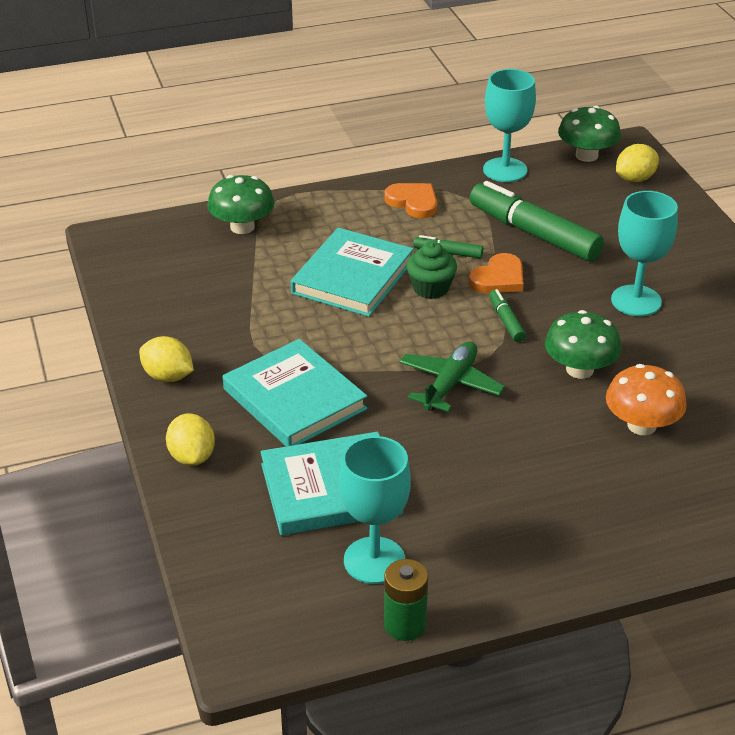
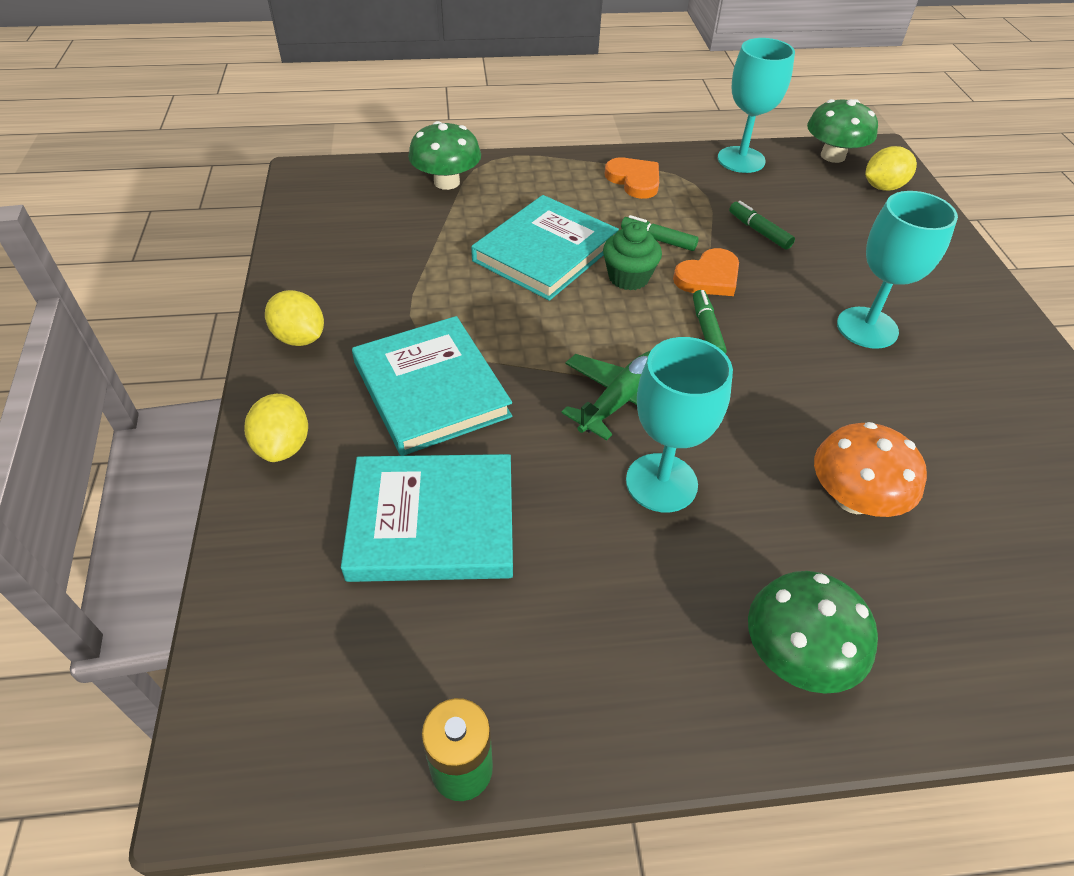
camera: 10 degrees right, 10 degrees up
turquoise goblet [339,436,411,584] -> turquoise goblet moved to [626,337,733,512]
green marker [470,181,604,261] -> green marker [729,201,795,250], size x0.46
green mushroom [545,310,621,379] -> green mushroom moved to [748,571,878,694]

